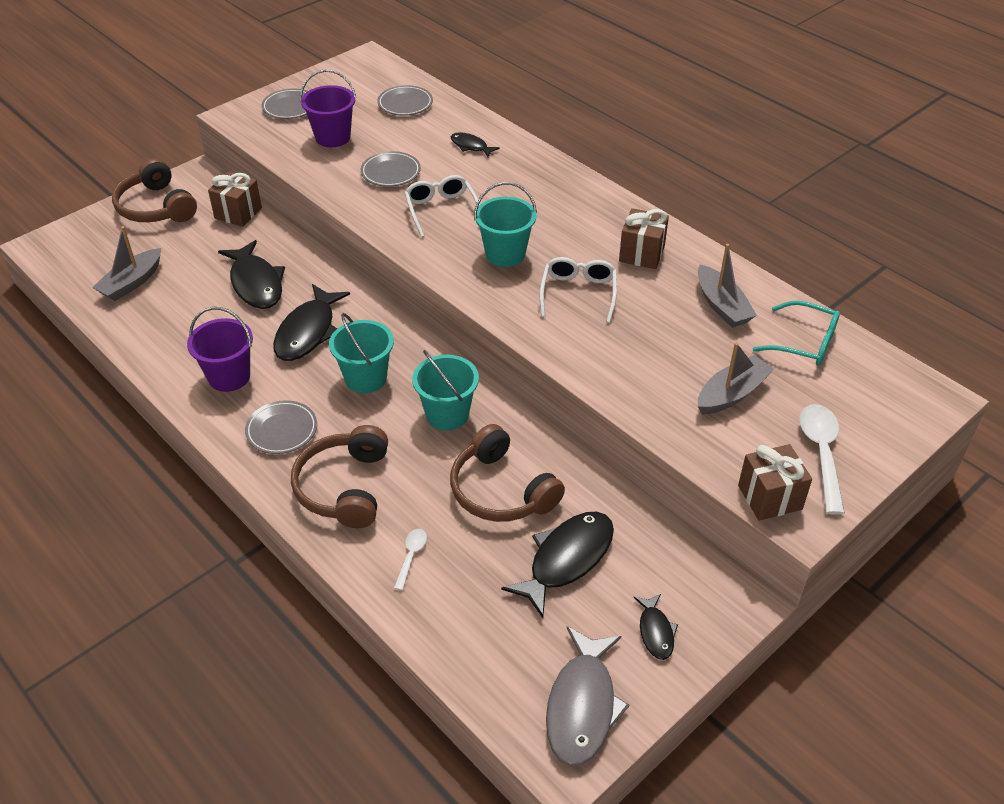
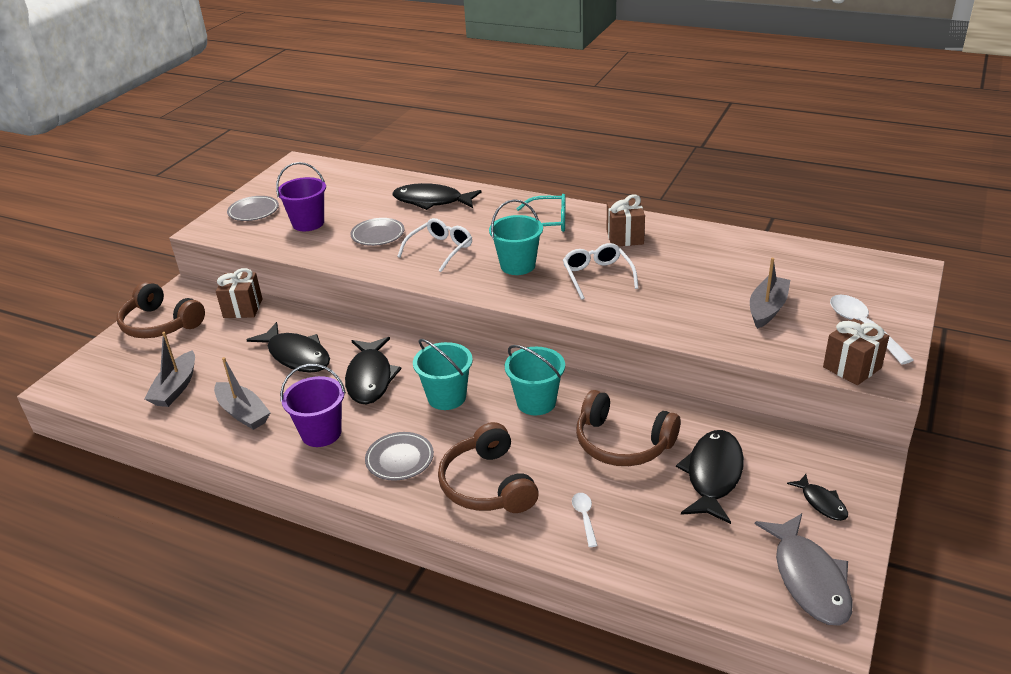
camera: 20 degrees left, 10 degrees down
grey plate [377,85,433,116] -> none
white glasses [405,175,480,238] -> white glasses turned 75 degrees clockwise [397,218,472,272]
black fish [451,132,500,157] -> black fish [393,183,481,210], size x1.91
grey boat [698,244,757,328] -> grey boat moved to [214,357,271,430]
turquoise glasses [753,301,840,366] -> turquoise glasses moved to [516,194,566,232]

